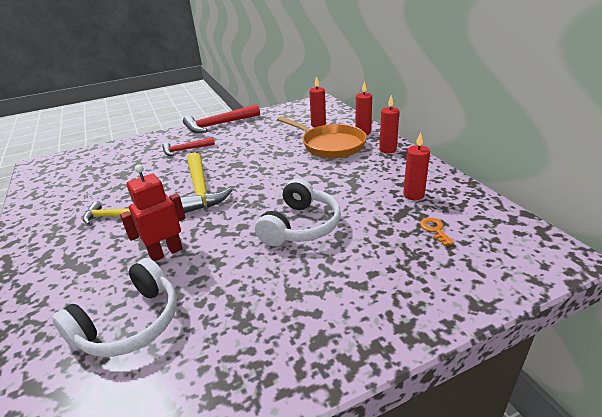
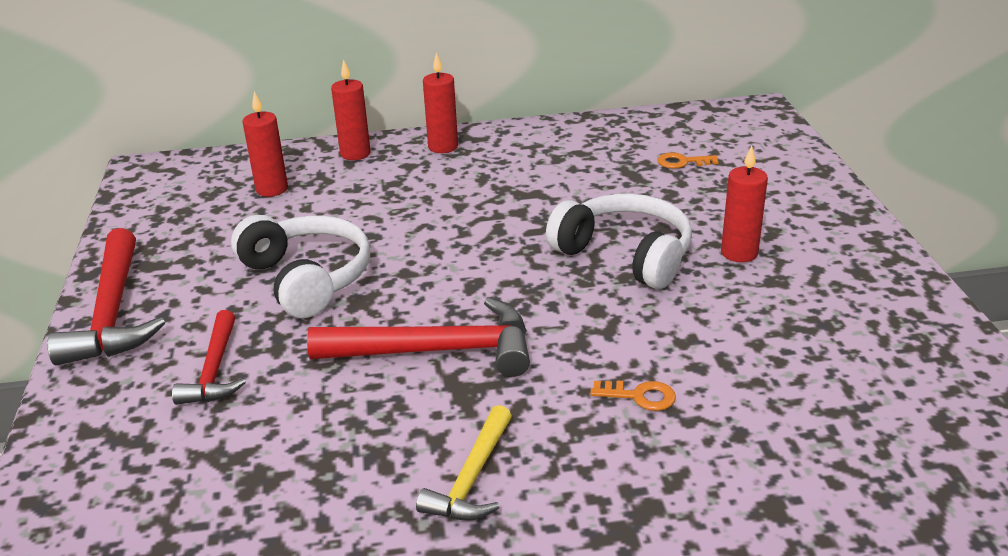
camera: 75 degrees left, 0 degrees up
white headphones [52,258,177,357] -> white headphones moved to [231,215,370,318]
red robot [120,165,186,262] -> orange key [590,381,676,411]
yellow hammer [180,152,232,213] -> red hammer [307,297,530,377]
orange pan [277,116,367,158] -> none
red candle [403,132,430,200] -> red candle moved to [721,145,768,262]

